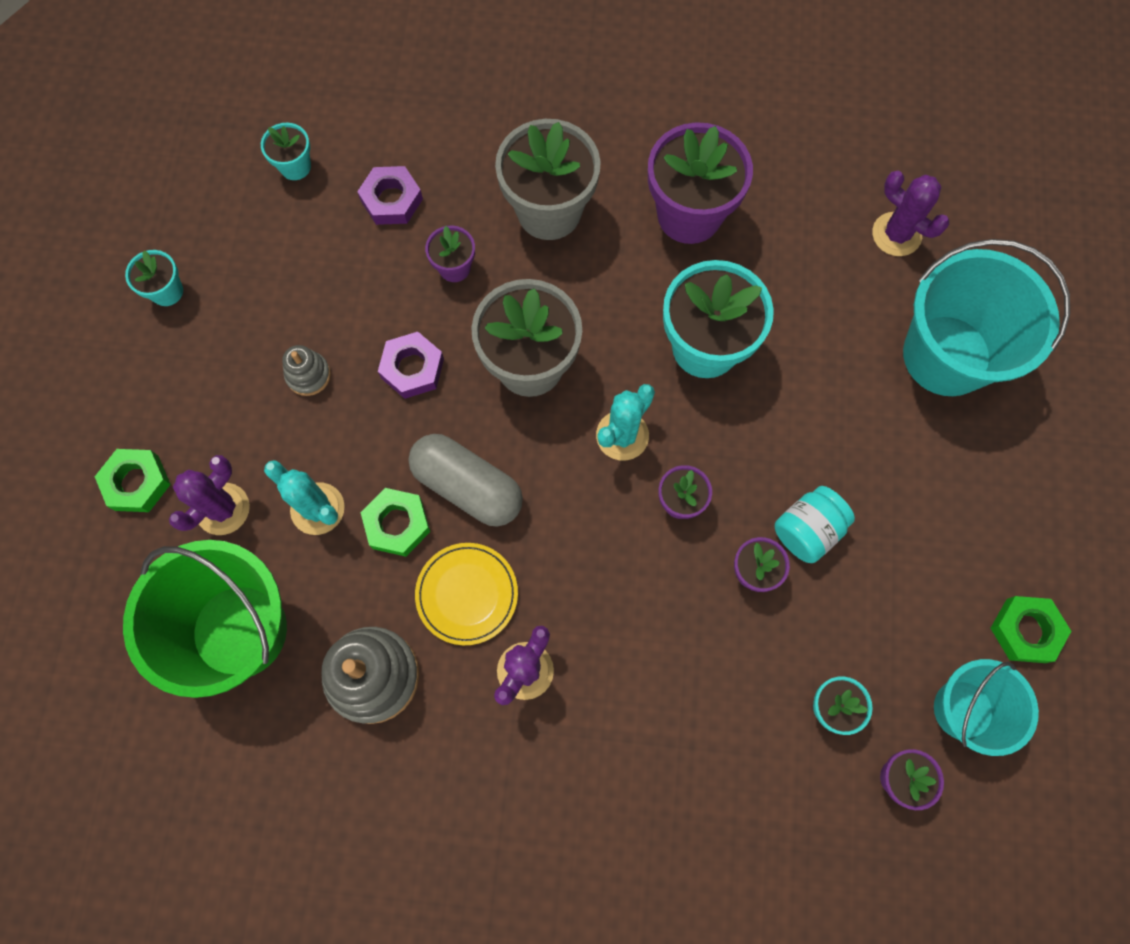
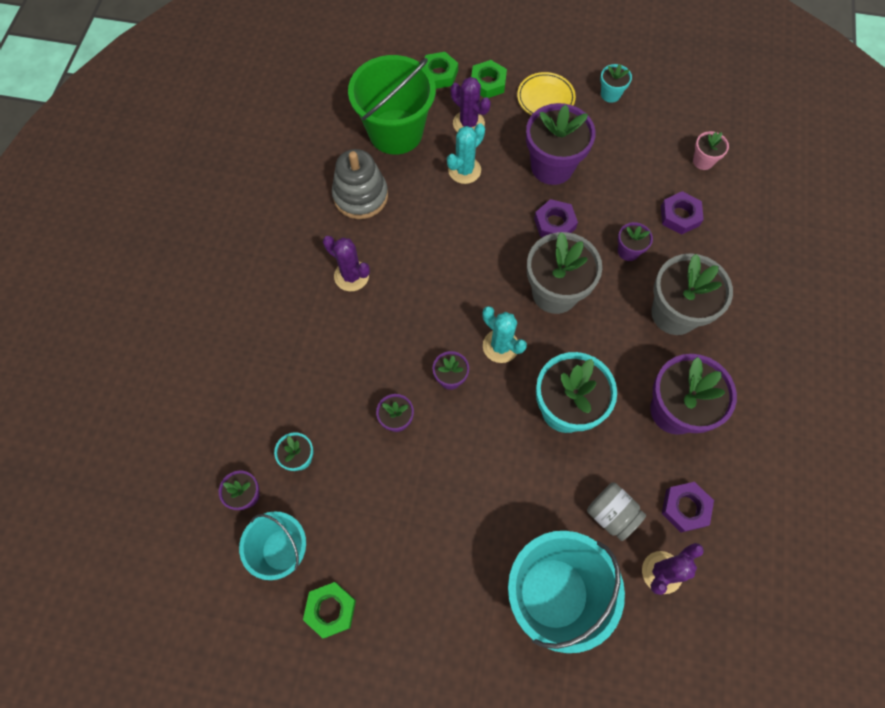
camera: 95 degrees right, 5 degrees down
turquoise flower pot [261,123,311,180] -> pink flower pot [693,131,729,170]
grey stacking toy [282,345,331,396] -> purple flower pot [526,103,596,185]
green nut [361,488,430,557] -> green nut moved to [424,52,458,89]
grey capsule [408,434,523,527] -> none
yellow plate [415,543,518,645] -> yellow plate moved to [517,72,576,115]
turquoise jar [775,486,855,563] -> none
none -> grey jar [587,483,646,541]
none -> purple nut [662,482,714,533]

